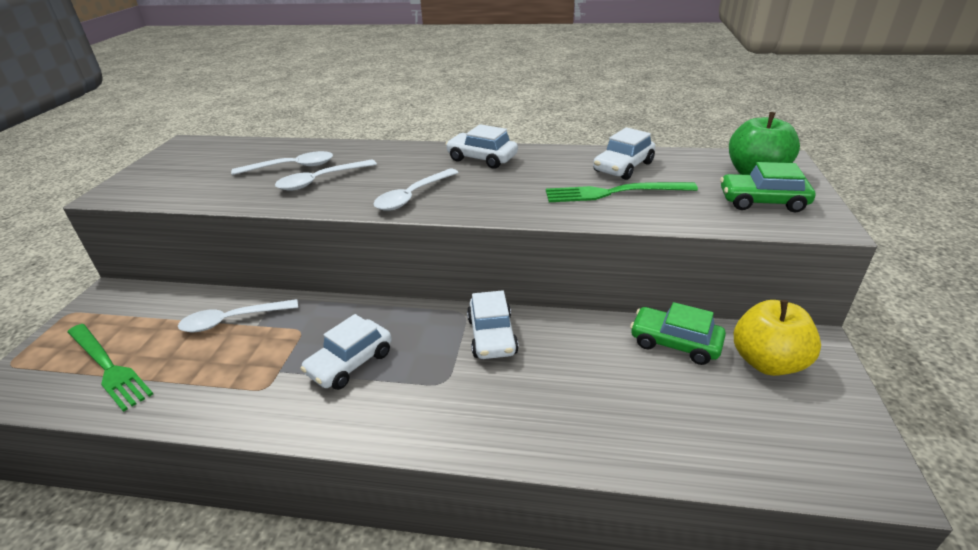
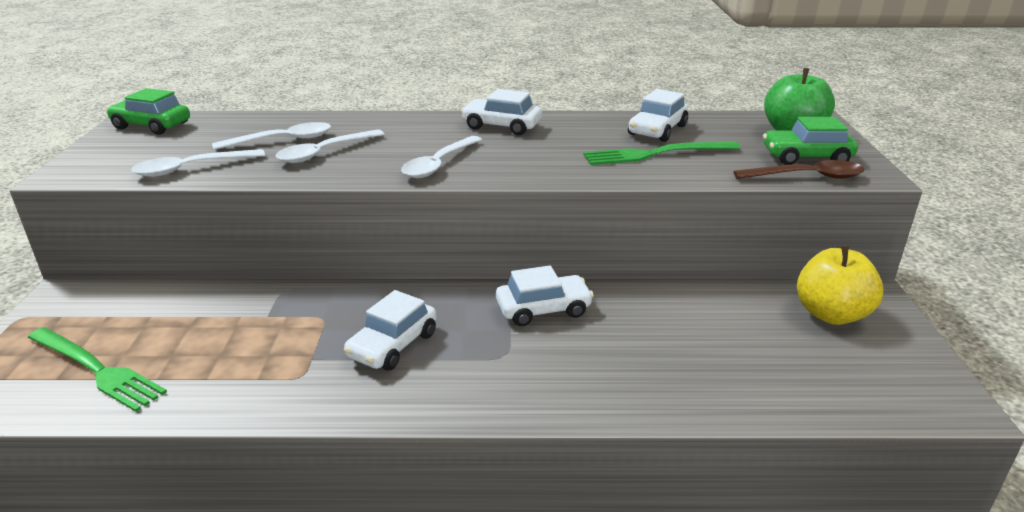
camera: 10 degrees left, 5 degrees down
white spoon [178,299,298,332] -> white spoon moved to [131,149,265,177]
white car [467,290,519,359] -> white car turned 90 degrees counterclockwise [496,265,594,326]
green car [630,302,726,365] -> green car moved to [107,88,190,135]
none -> brown spoon [733,160,865,179]

